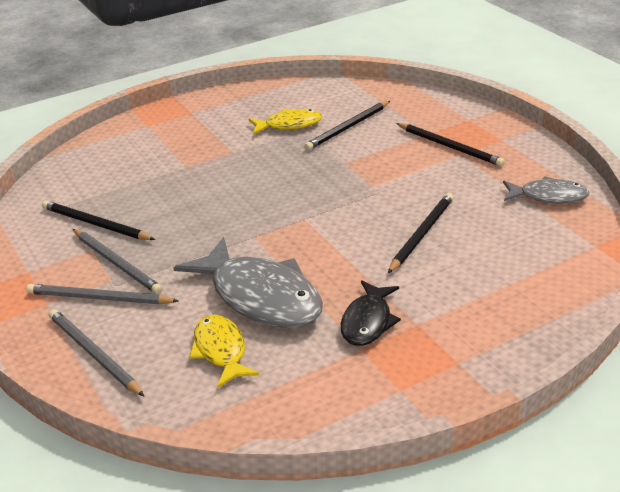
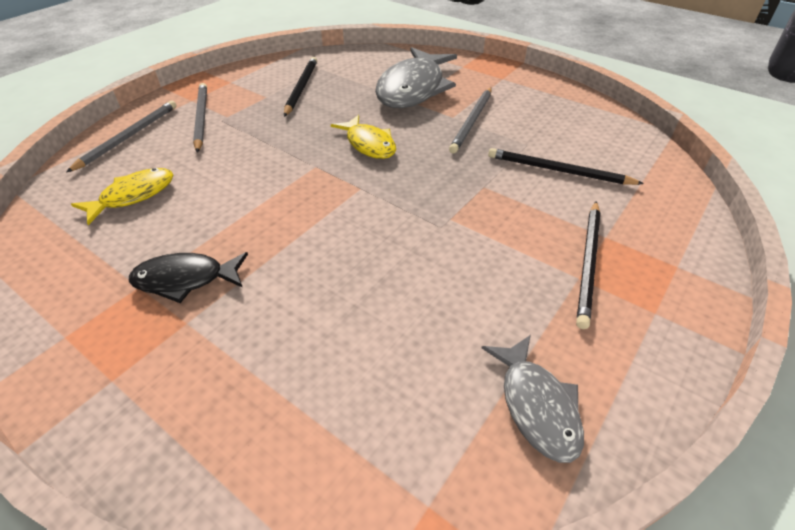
camera: 65 degrees right, 10 degrees up
grey pencil [73,229,163,294] -> grey pencil moved to [449,87,492,153]
grey fish [173,237,323,328] -> grey fish moved to [375,47,457,108]
yellow fish [248,109,322,135] -> yellow fish moved to [331,115,396,159]
black pencil [388,193,454,273] -> none

